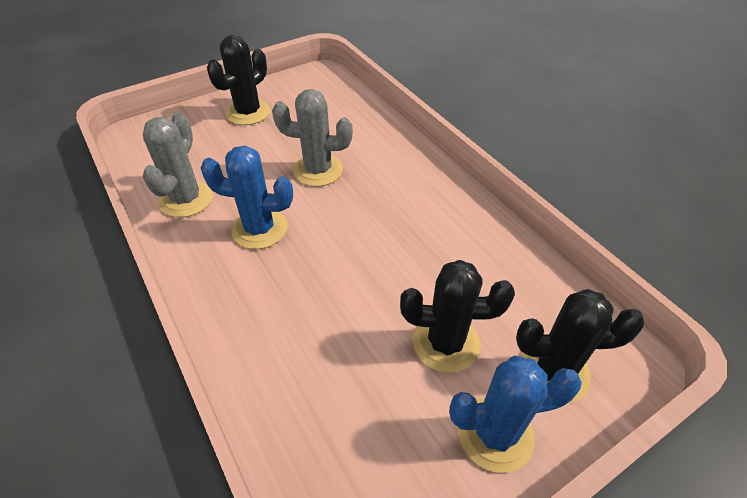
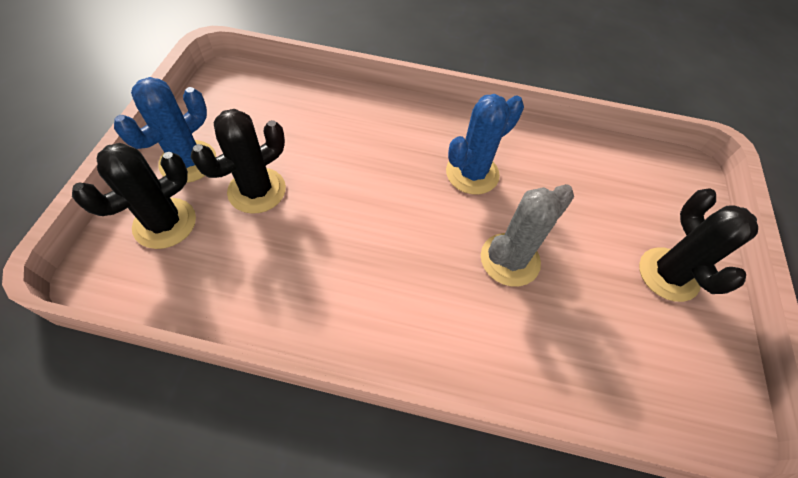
camera: 130 degrees right, 10 degrees up
grey cactus [142,112,213,218] -> none

